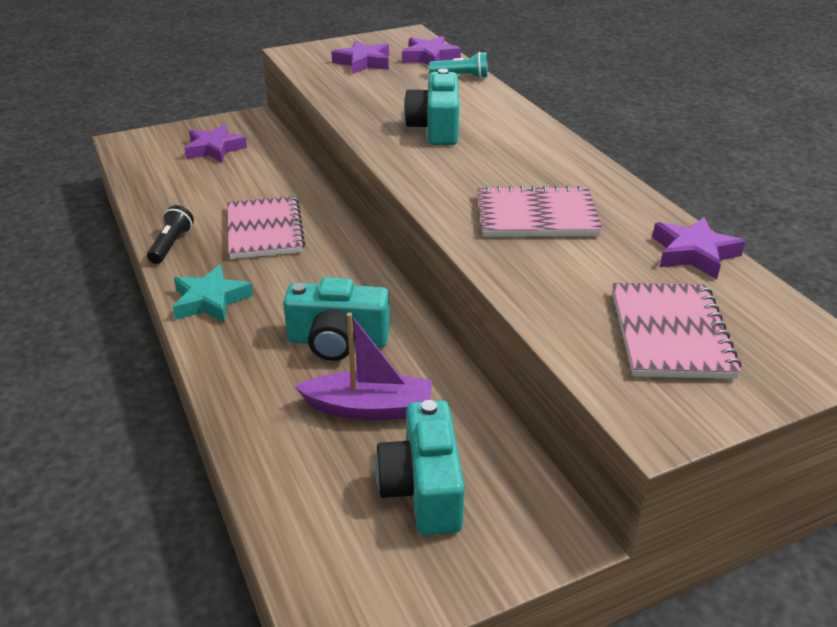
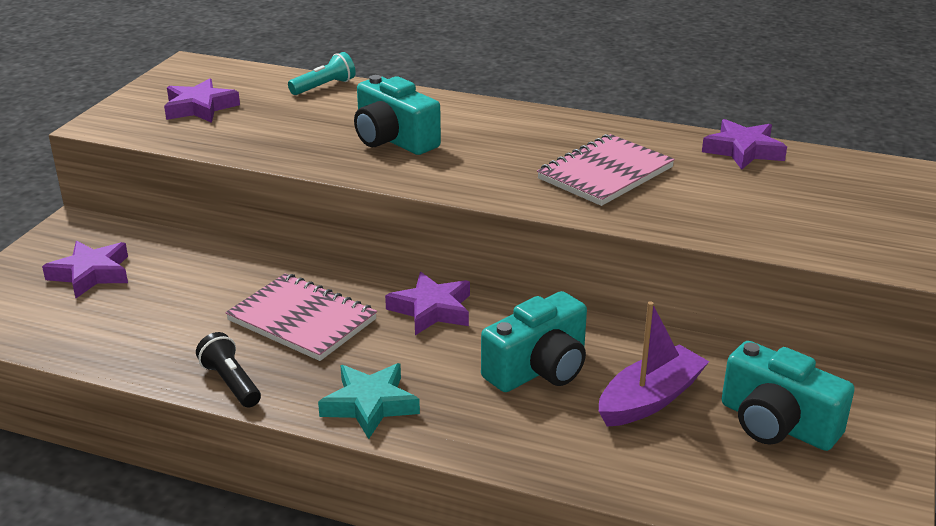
camera: 45 degrees left, 5 degrees down
purple star [402,36,461,65] -> purple star moved to [385,272,470,335]
pink notebook [612,283,741,379] -> none

